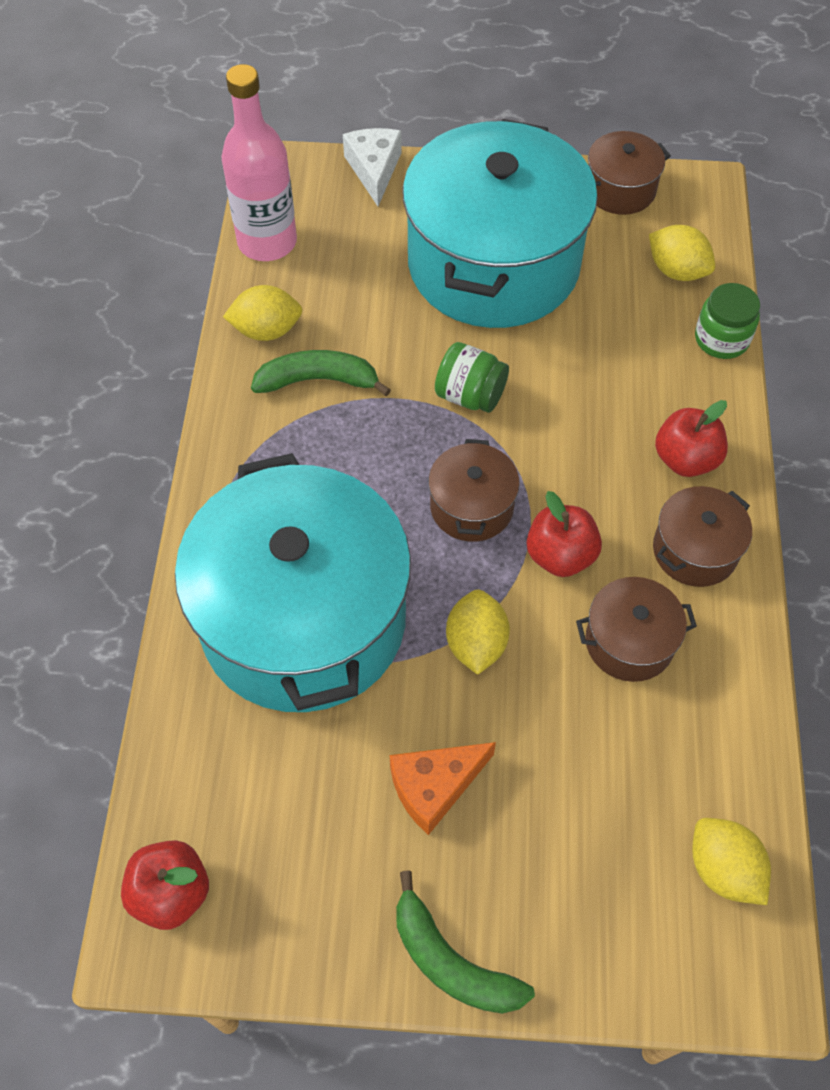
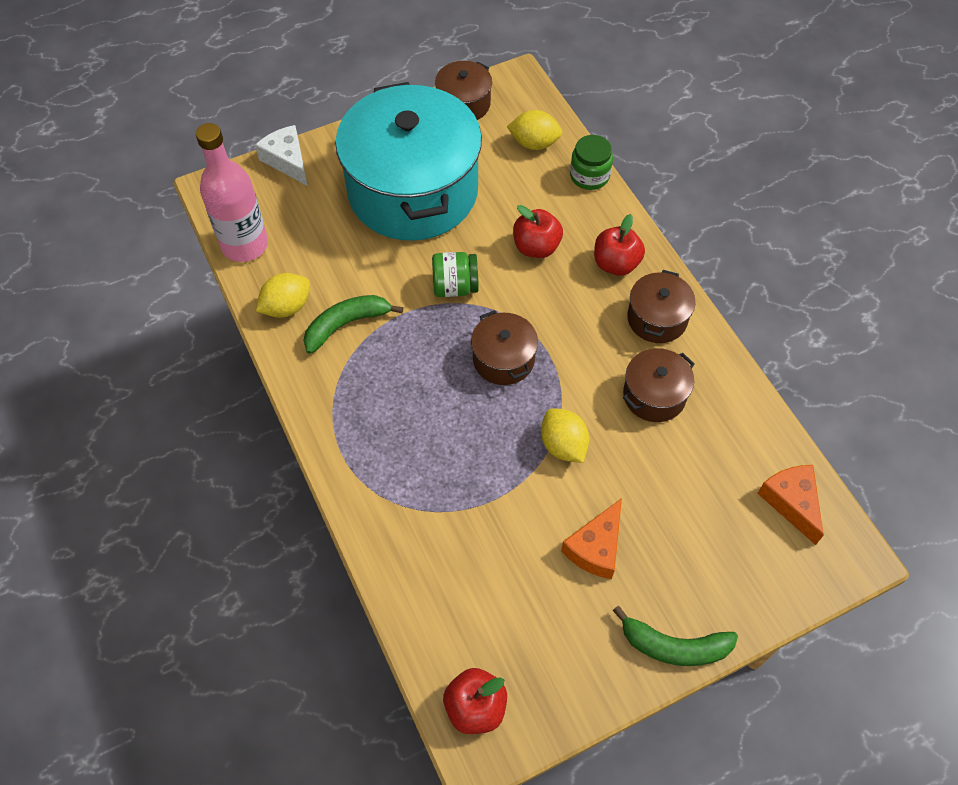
camera: 30 degrees left, 0 degrees up
turquoise pot [175,453,411,712] -> none
red apple [527,491,602,577] -> red apple moved to [513,205,563,258]
yellow lemon [692,818,771,905] -> orange cheese [757,465,824,545]

